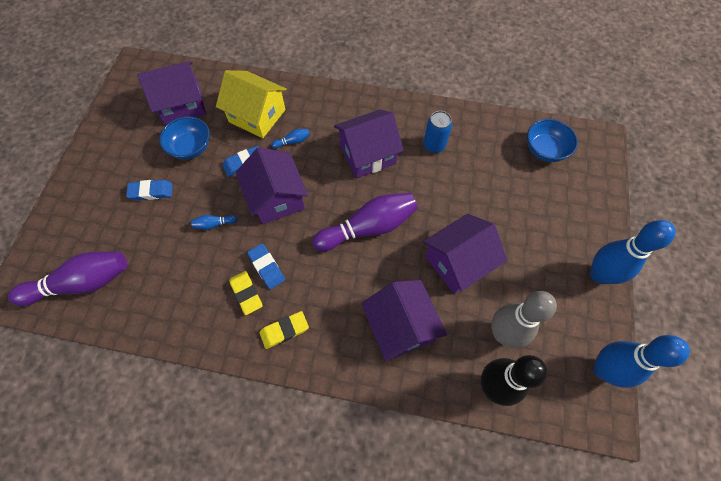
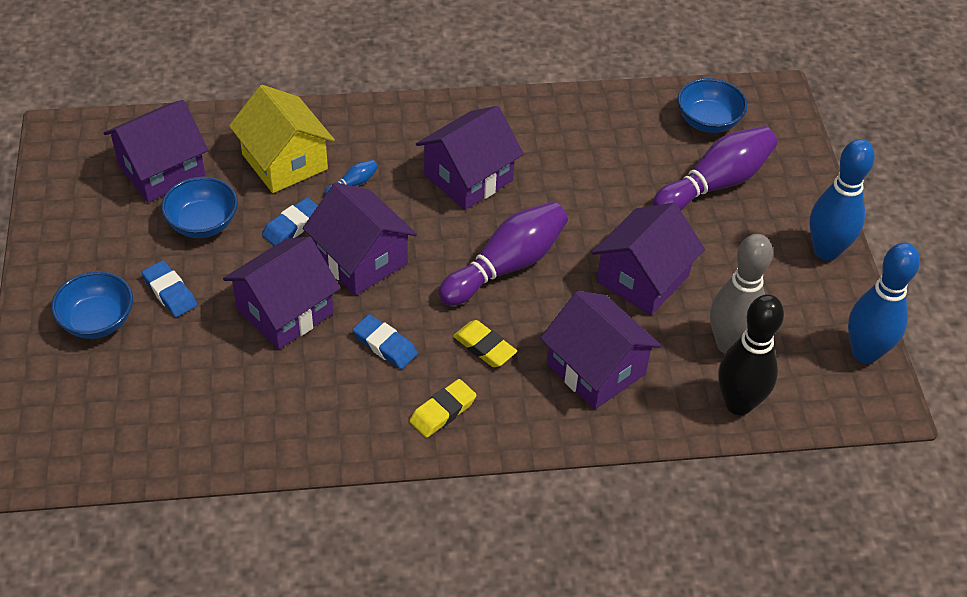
camera: 20 degrees left, 15 degrees down
purple bowling pin [8,252,127,306] -> purple bowling pin moved to [653,126,777,210]
blue eraser [126,180,173,200] -> blue eraser turned 75 degrees clockwise [142,260,197,317]
blue bowling pin [191,215,237,230] -> purple house [223,237,341,350]
yellow house [216,70,287,138] -> yellow house turned 45 degrees clockwise [229,85,335,193]
yellow eraser [229,271,263,315] -> yellow eraser moved to [453,320,517,367]
blue can [423,111,452,153] -> none
none -> blue bowl [51,271,133,339]

